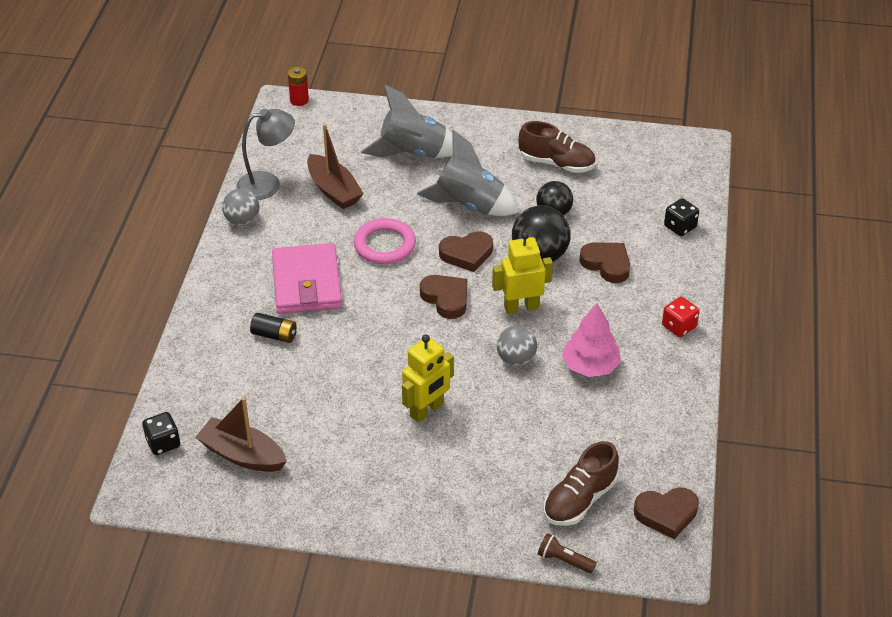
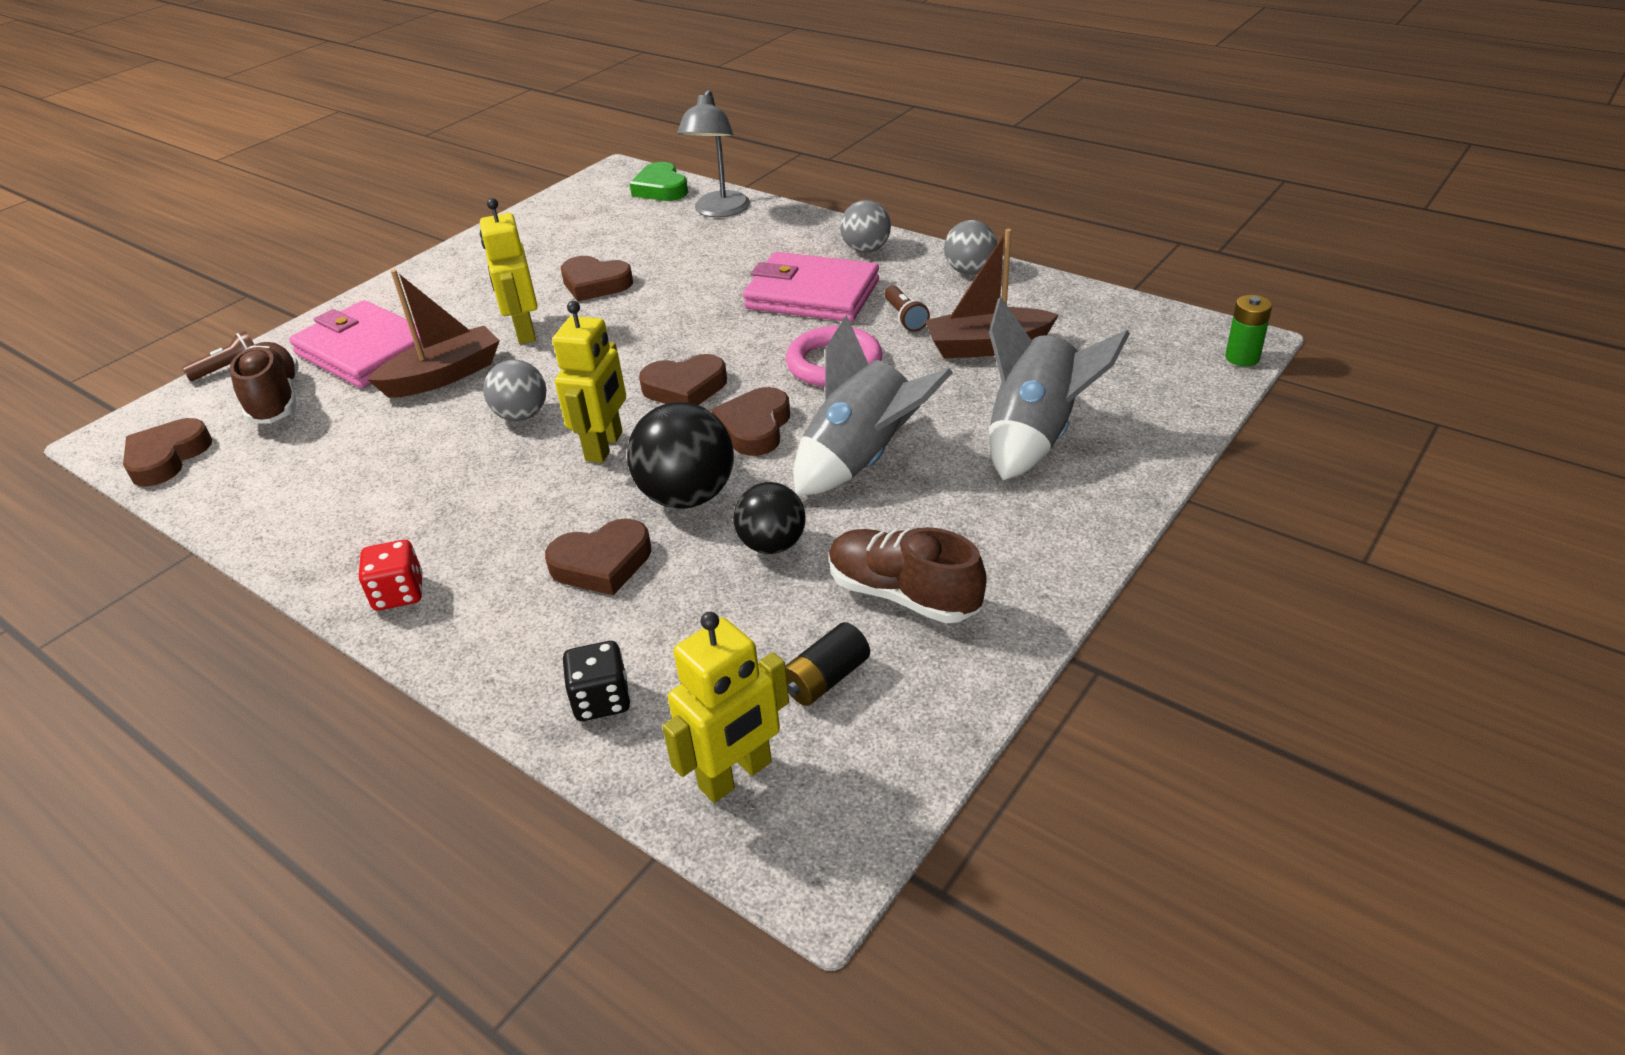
camera: 120 degrees right, 5 degrees down
black dice [142,412,180,455] -> green heart [629,162,688,201]
brown boat [196,397,287,472] -> brown boat moved to [367,269,500,398]
grey lamp [236,109,295,200] -> grey lamp moved to [677,90,750,217]
black battery [250,313,297,343] -> black battery moved to [785,622,870,706]
red battery [288,67,309,106] -> green battery [1225,295,1273,366]
brown shoe [518,121,595,173] -> brown shoe turned 75 degrees clockwise [829,527,987,623]
pink tree [562,303,621,377] -> none
none -> pink wallet [289,300,422,389]
none -> brown heart [561,256,633,301]
none -> yellow robot [662,612,789,803]
none -> grey ball [840,200,891,253]
none -> brown flashlight [885,286,930,332]

